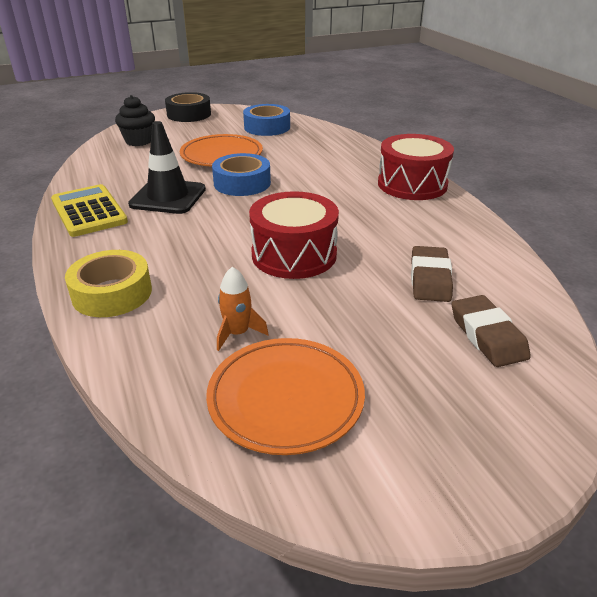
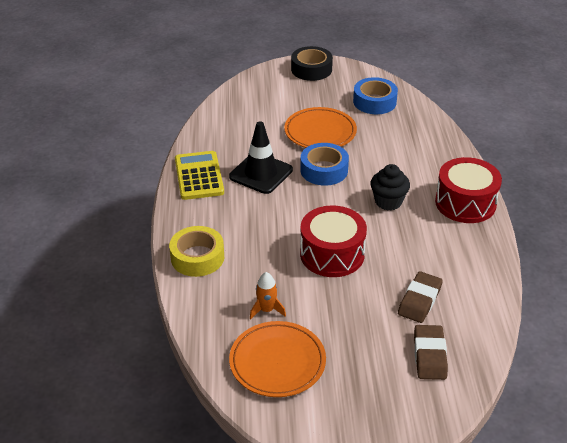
camera: 20 degrees right, 5 degrees up
black cupcake [115,95,155,146] -> black cupcake moved to [371,164,410,210]

